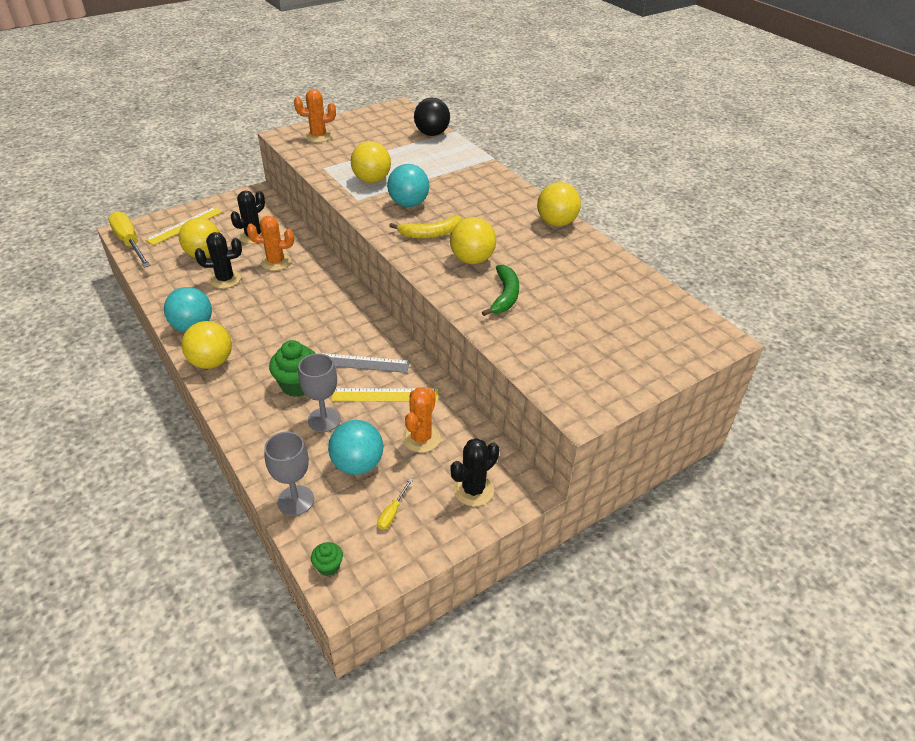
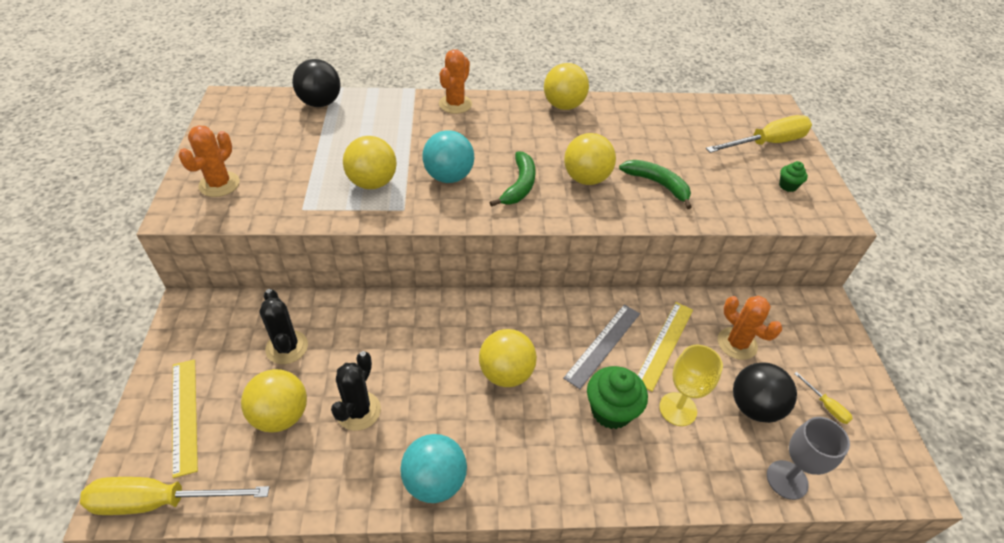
camera: 60 degrees left, 5 degrees up
yellow ball [181,321,232,369] -> yellow ball moved to [479,329,537,387]
orange cactus [247,216,294,271] -> orange cactus moved to [439,49,472,114]
grey goblet [298,354,341,432] -> yellow goblet [659,345,723,426]
green cupcake [311,542,343,576] -> green cupcake moved to [779,161,808,192]
turquoise ball [328,420,383,475] -> black ball [733,362,797,423]
yellow banana [389,216,462,239] -> green banana [489,152,536,207]
black cactus [450,438,500,506] -> none
none -> yellow screwdriver [706,115,812,153]

